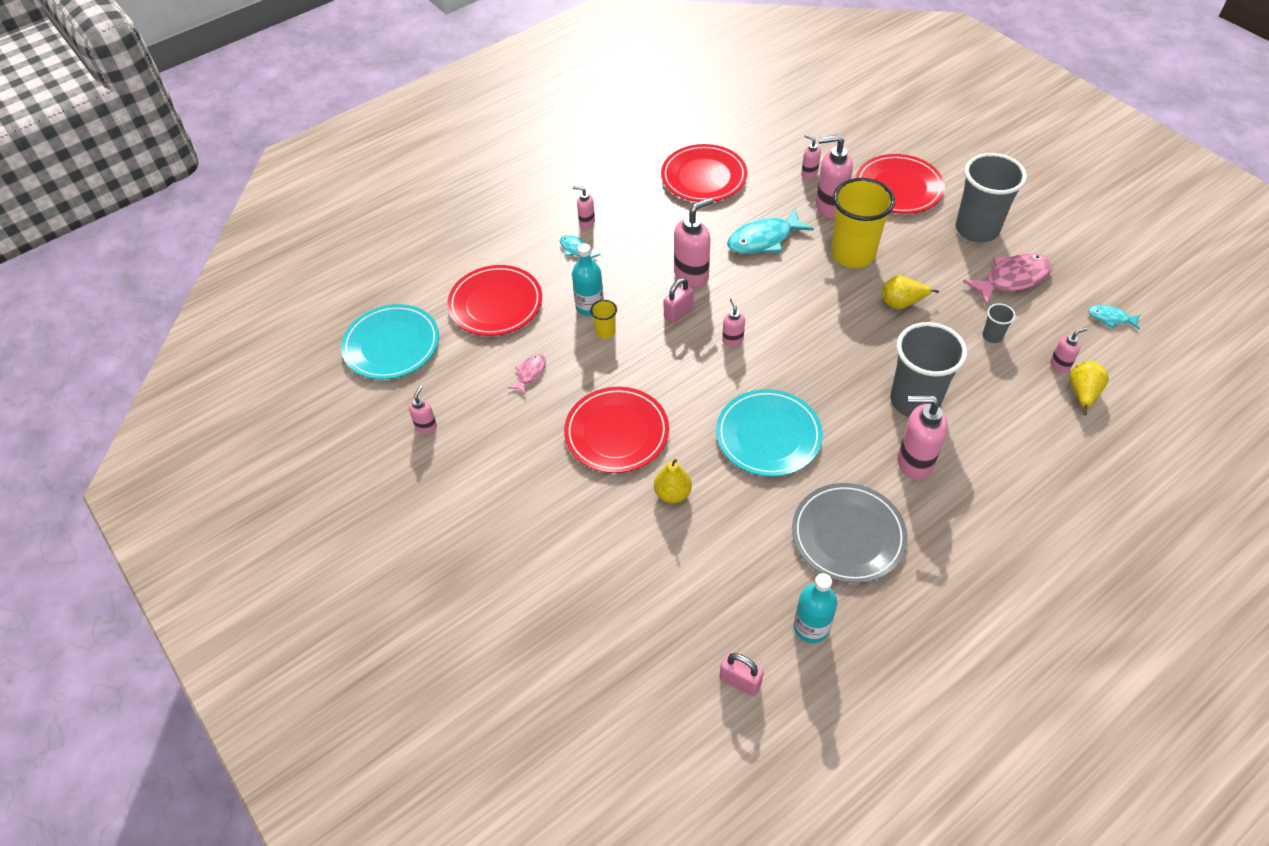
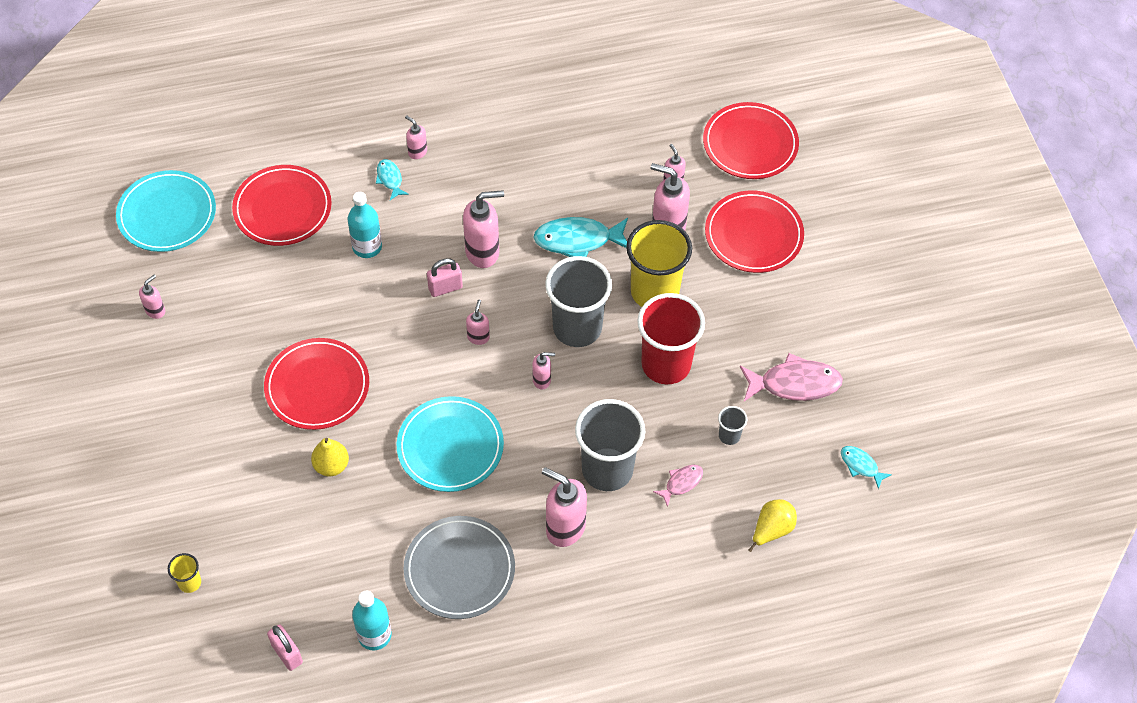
camera: 20 degrees right, 5 degrees up
pink fish [508,354,546,395] -> pink fish moved to [653,465,703,507]
yellow cup [590,300,617,339] -> yellow cup moved to [168,553,201,593]
red plate [661,144,747,202] -> red plate moved to [703,102,799,179]
yellow pear [882,276,939,309] -> red cup [637,293,705,384]
grey cup [956,153,1027,242] -> grey cup moved to [545,256,612,347]
pink soap dispenser [1050,327,1087,373] -> pink soap dispenser moved to [532,352,555,390]

